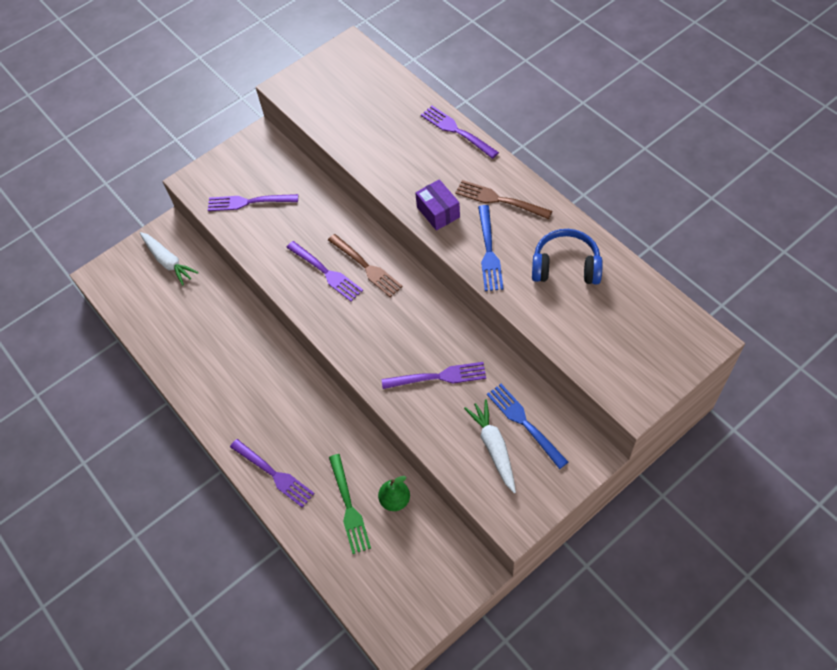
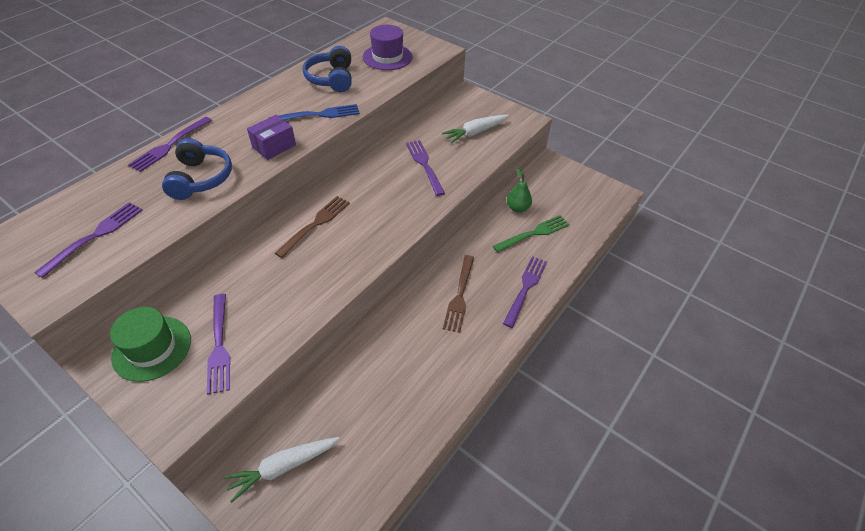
camera: 110 degrees left, 10 degrees down
white carrot [140,232,199,286] -> white carrot turned 150 degrees counterclockwise [224,437,340,503]
purple fork [286,241,363,302] -> purple fork moved to [34,202,143,278]
brown fork [455,180,552,219] -> brown fork moved to [443,255,474,333]
blue fork [487,384,568,469] -> none
none -> green hat [110,307,191,382]
none -> blue headphones [162,138,232,200]
none -> purple hat [363,25,413,70]

